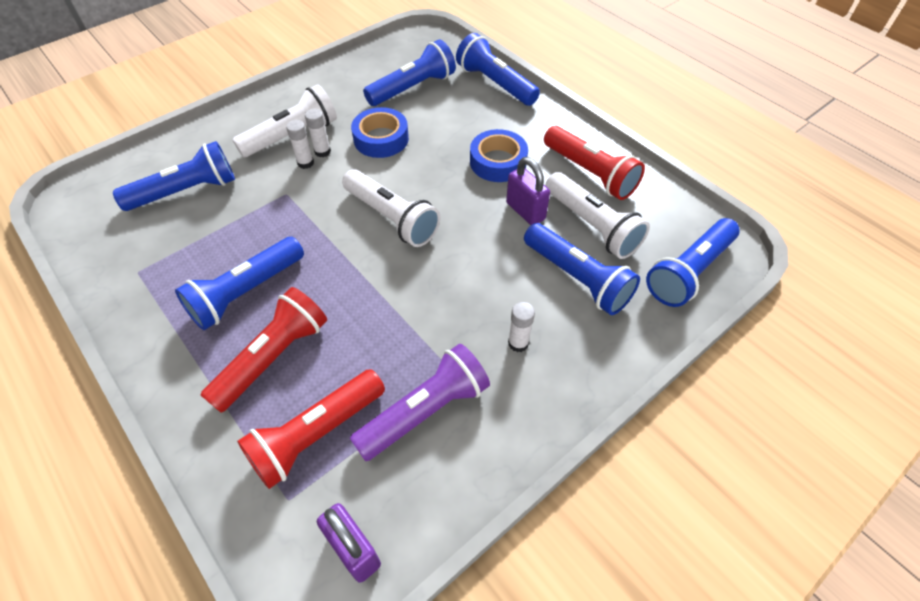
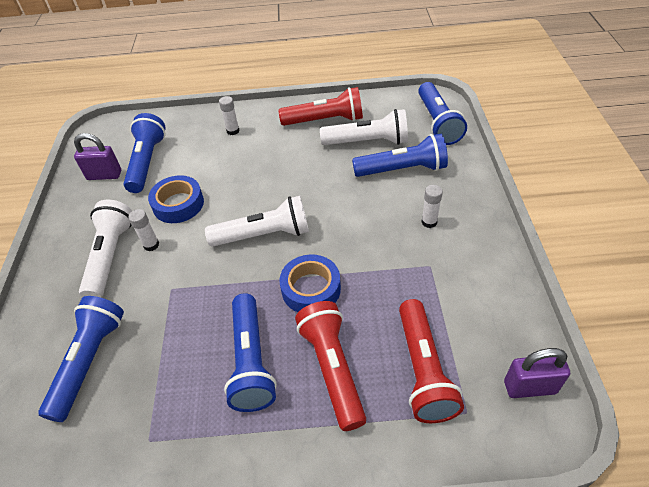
camera: 50 degrees left, 5 degrees down
white glue stick [286,120,314,169] -> white glue stick moved to [219,96,240,135]
purple flashlight [350,344,490,461] -> none
blue flashlight [456,33,540,106] -> none
blue tape [470,129,528,182] -> blue tape moved to [279,254,341,312]
purple padlock [506,157,550,225] -> purple padlock moved to [74,133,121,180]

